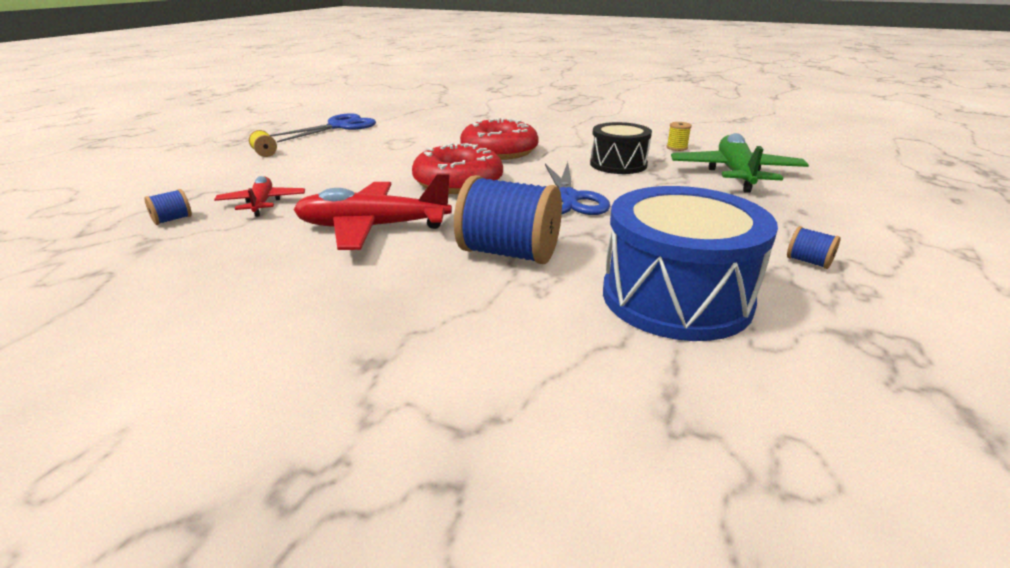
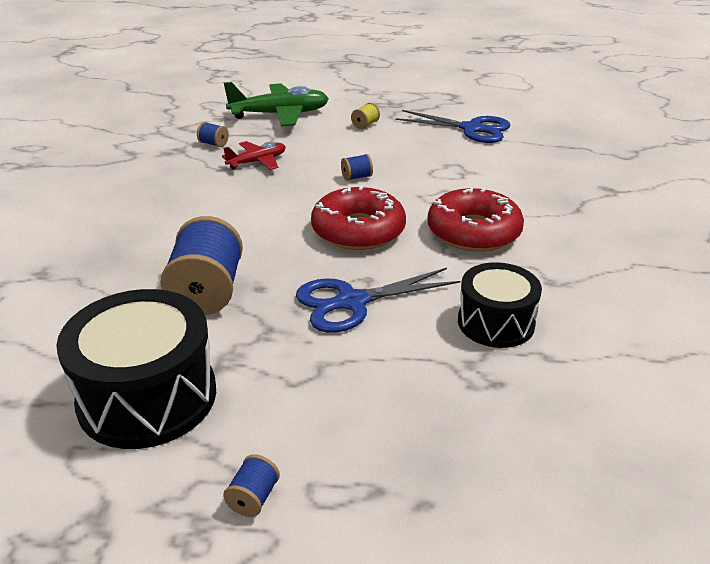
camera: 70 degrees right, 5 degrees up
red plane [294,173,452,250] -> none
blue drum [603,186,778,341] -> black drum [56,289,216,449]
yellow spool [667,122,692,151] -> none
green plane [671,133,809,193] -> green plane moved to [224,82,329,127]
none -> blue spool [341,154,373,181]

